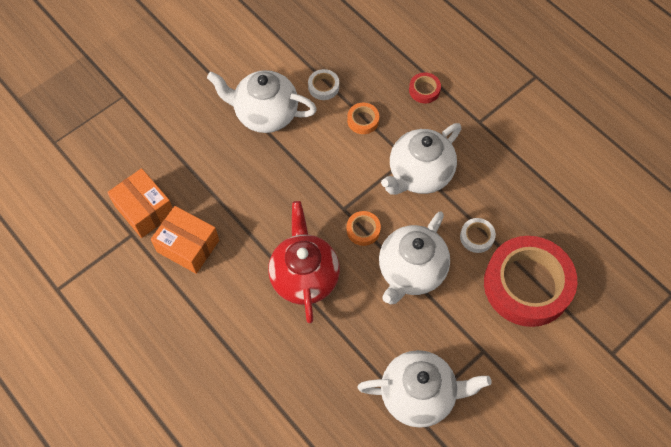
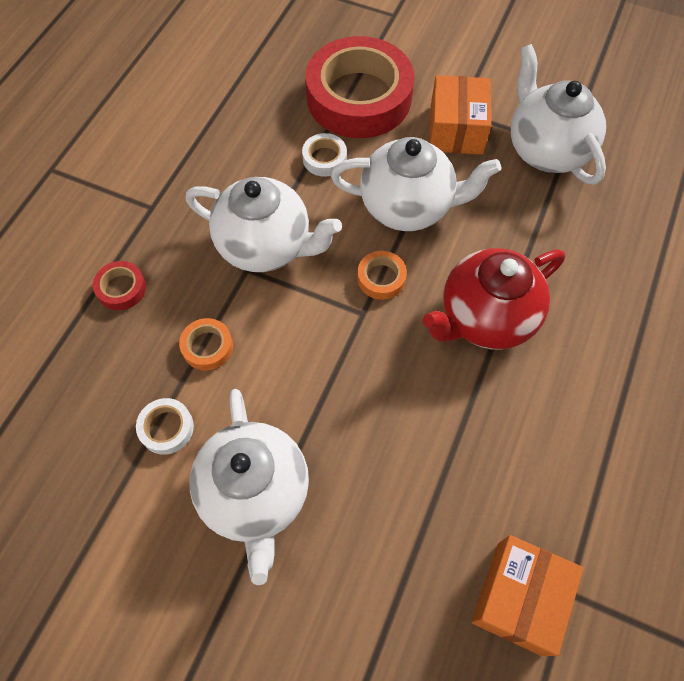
camera: 115 degrees left, 0 degrees up
orange box [151,206,219,274] -> orange box moved to [429,75,491,155]

